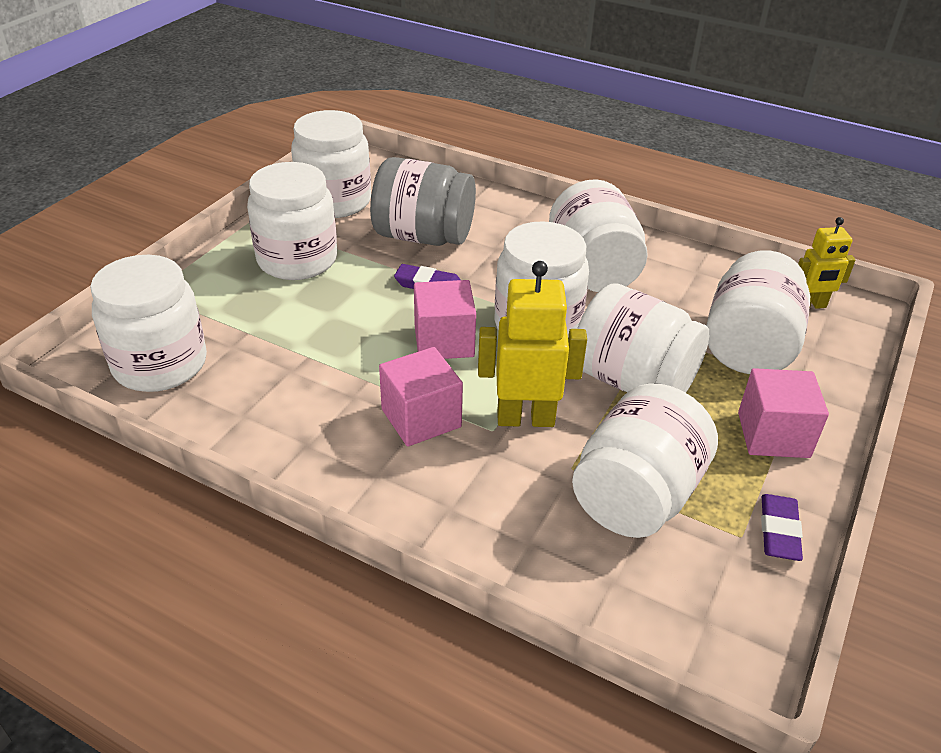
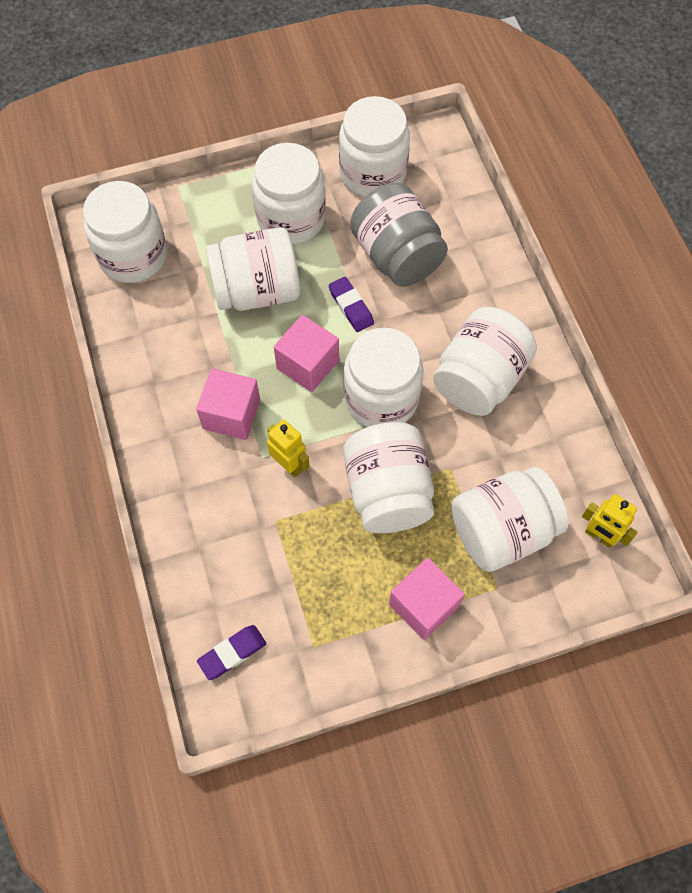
camera: 45 degrees right, 25 degrees up
yellow robot [478,261,587,427] -> yellow robot [267,419,310,477], size x0.63
white jar [572,383,718,538] -> white jar moved to [206,227,300,311]
purple eraser [761,494,803,561] -> purple eraser moved to [197,625,266,680]

